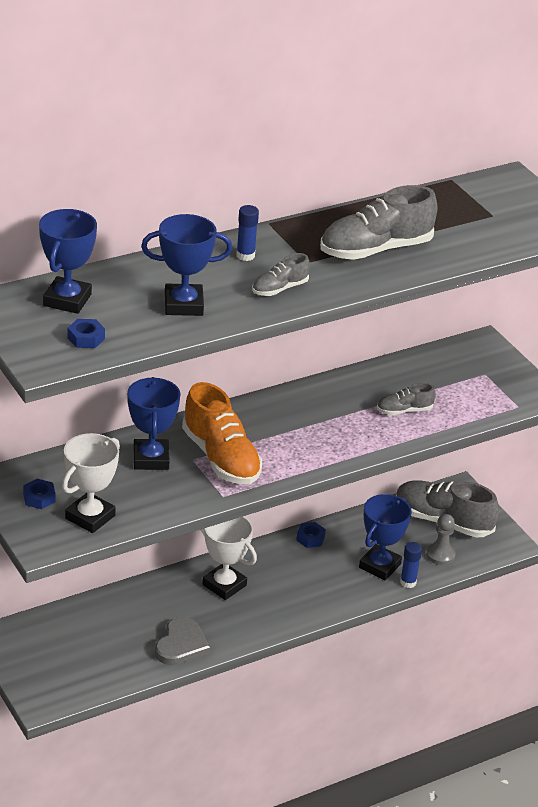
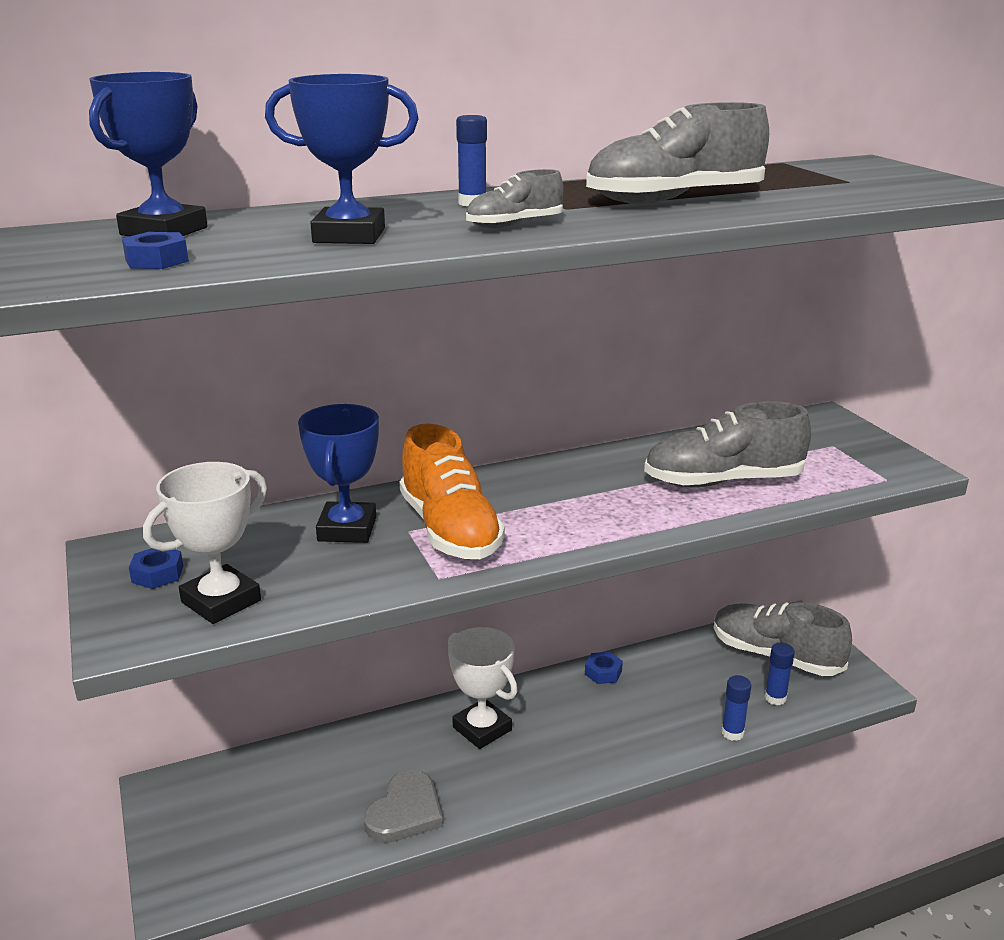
camera: 10 degrees right, 10 degrees down
blue trophy [359,494,412,580] -> none
grey shoe [377,383,436,415] -> grey shoe [644,401,811,487], size x1.96
grey pawn [426,514,456,565] -> blue glue stick [765,643,795,705]

